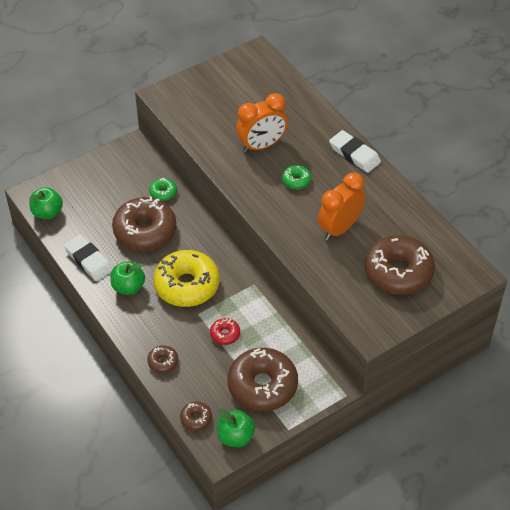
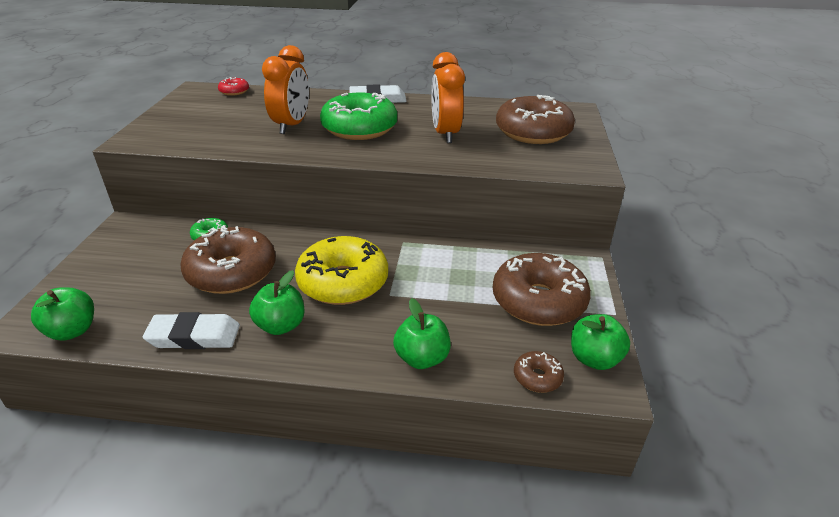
camera: 50 degrees left, 15 degrees down
brown donut [147,345,178,373] -> green apple [393,298,451,369]
red donut [210,318,240,345] -> red donut moved to [218,77,249,96]
green donut [282,165,311,189] -> green donut [320,92,397,140], size x2.24

